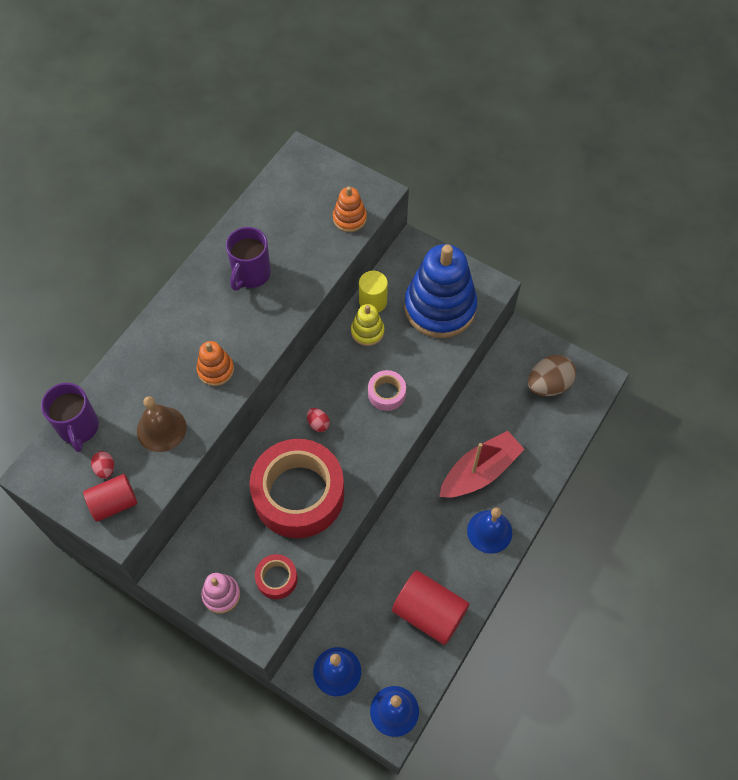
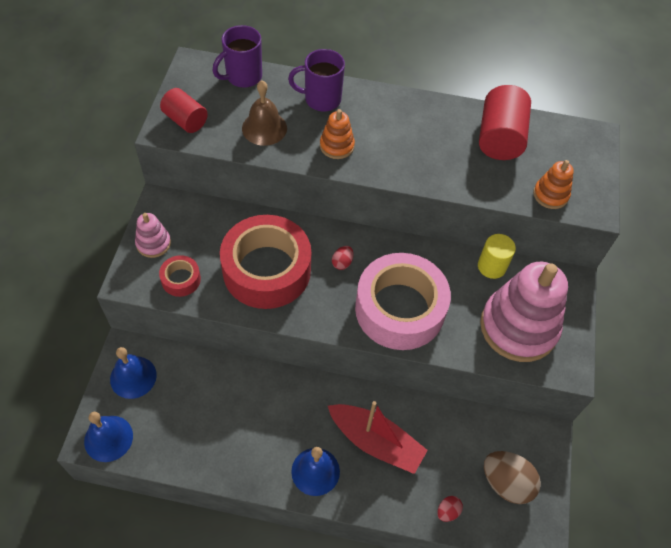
camera: 65 degrees right, 5 degrees down
red egg [91,451,114,479] -> red egg moved to [437,496,463,522]
purple mug [226,227,271,291] -> purple mug moved to [288,49,345,111]
yellow stacking toy [351,304,384,346] -> none
pink tape [368,370,406,411] -> pink tape [355,253,451,350], size x2.30
red cylinder [392,570,469,645] -> red cylinder moved to [479,85,531,160]
blue stacking toy [404,244,477,338] -> pink stacking toy [480,262,568,362]

